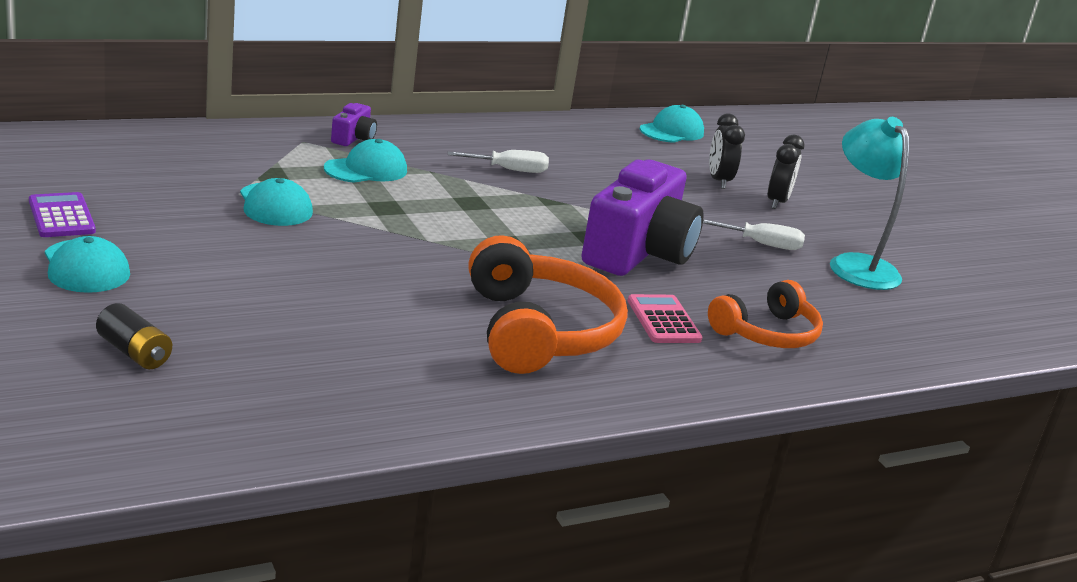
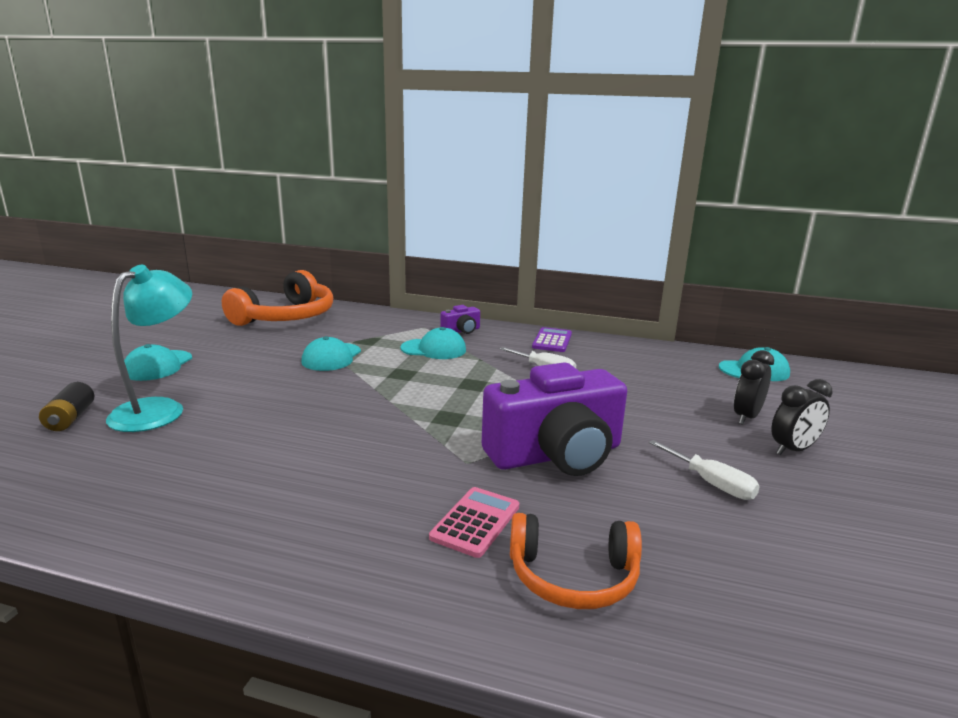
camera: 45 degrees right, 5 degrees down
purple calculator [29,192,96,237] -> purple calculator moved to [532,327,572,352]
orange headphones [469,235,628,374] -> orange headphones moved to [222,270,333,326]
turquoise lamp [830,117,909,290] -> turquoise lamp moved to [106,265,192,432]

